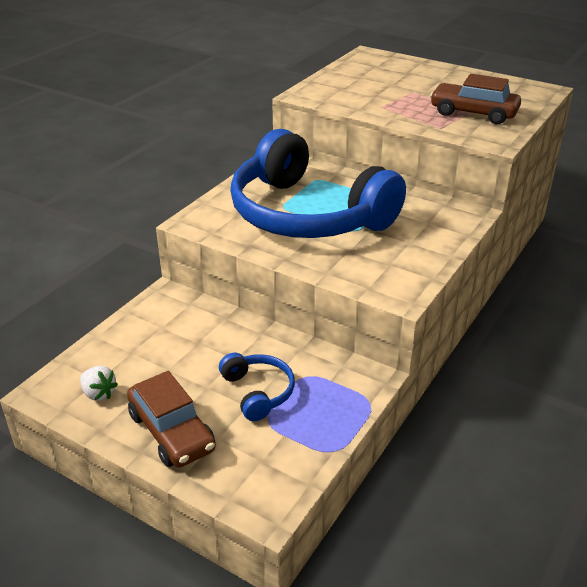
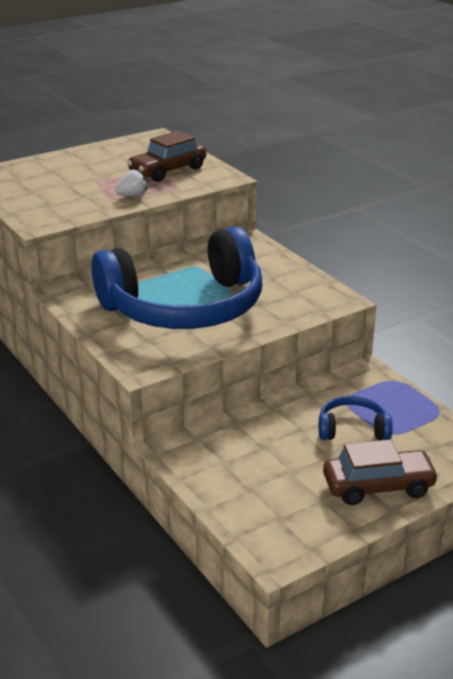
camera: 65 degrees left, 5 degrees down
white strawberry [80,366,118,401] -> white strawberry moved to [115,169,147,197]

